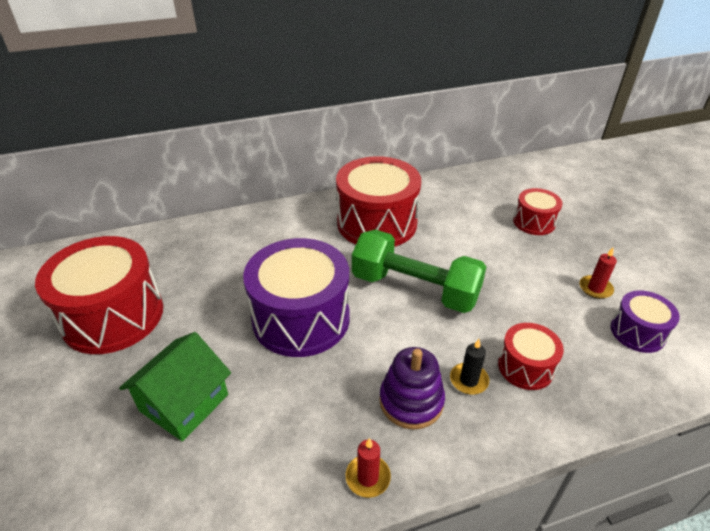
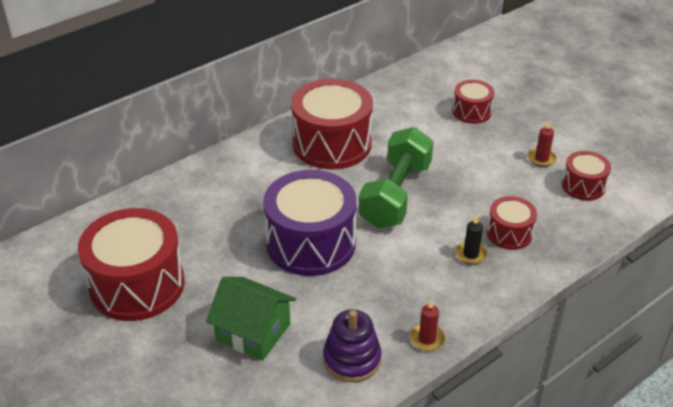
camera: 20 degrees left, 0 degrees up
green house [119,332,231,441] -> green house turned 75 degrees counterclockwise [206,277,296,361]
green dumbbell [352,230,486,313] -> green dumbbell turned 75 degrees counterclockwise [359,127,434,228]
purple stacking toy [379,347,445,430] -> purple stacking toy moved to [323,310,382,383]
purple drum [610,290,680,353] -> red drum [562,151,611,201]

